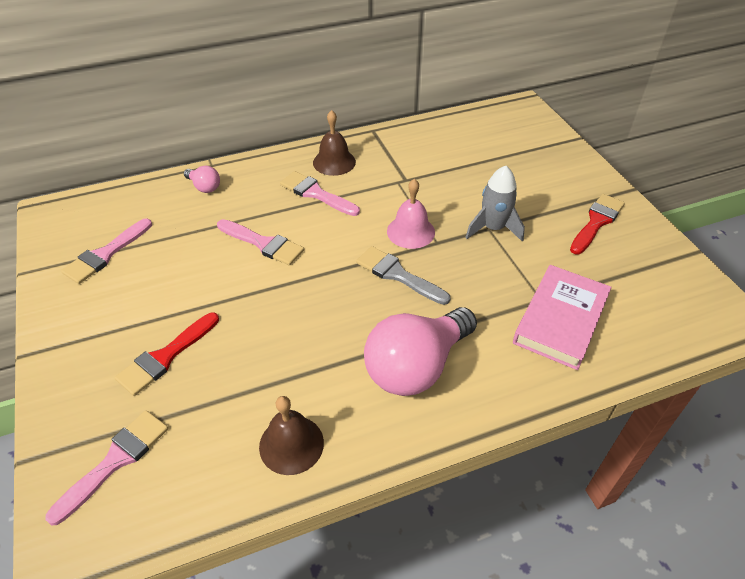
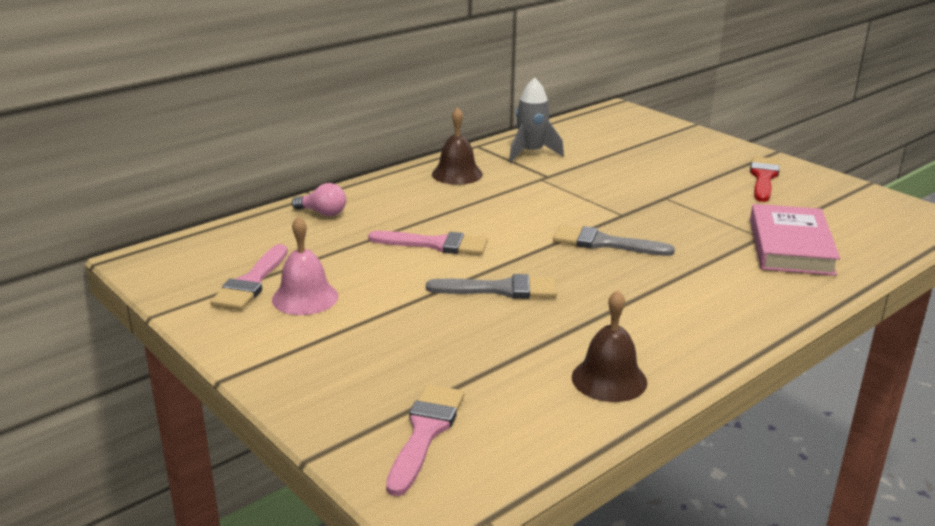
camera: 20 degrees left, 20 degrees down
red brush [115,313,219,396] -> none
pink brush [280,171,360,216] -> none
pink light bulb [364,307,477,396] -> none
pink bell [387,179,435,249] -> pink bell moved to [272,216,338,315]
grey rocket [465,166,525,242] -> grey rocket moved to [509,78,564,162]
none -> grey brush [426,274,557,299]

